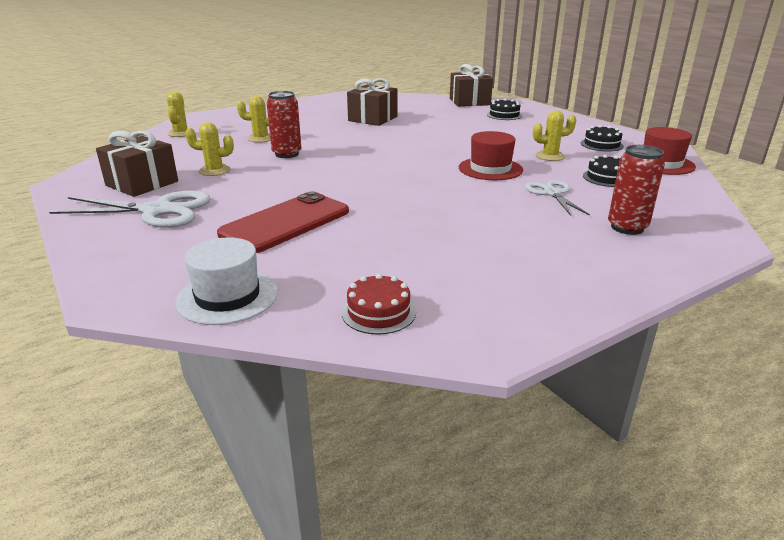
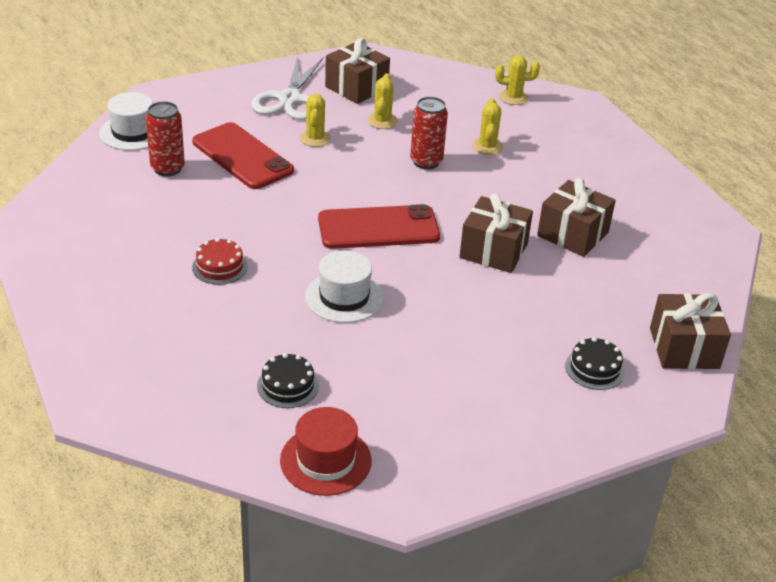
camera: 95 degrees right, 10 degrees up
red cake [342,274,416,335] -> red cake moved to [192,238,248,285]
red hat [459,131,523,180] -> white hat [305,250,384,323]
white scissors [525,180,590,216] -> none
yellow cactus [533,110,576,161] -> yellow cactus moved to [300,94,331,147]
black cake [581,125,624,152] -> none
red can [608,145,665,235] -> red can moved to [146,101,185,176]
none -> red phone [318,204,440,249]
none -> brown gift [459,193,533,273]

